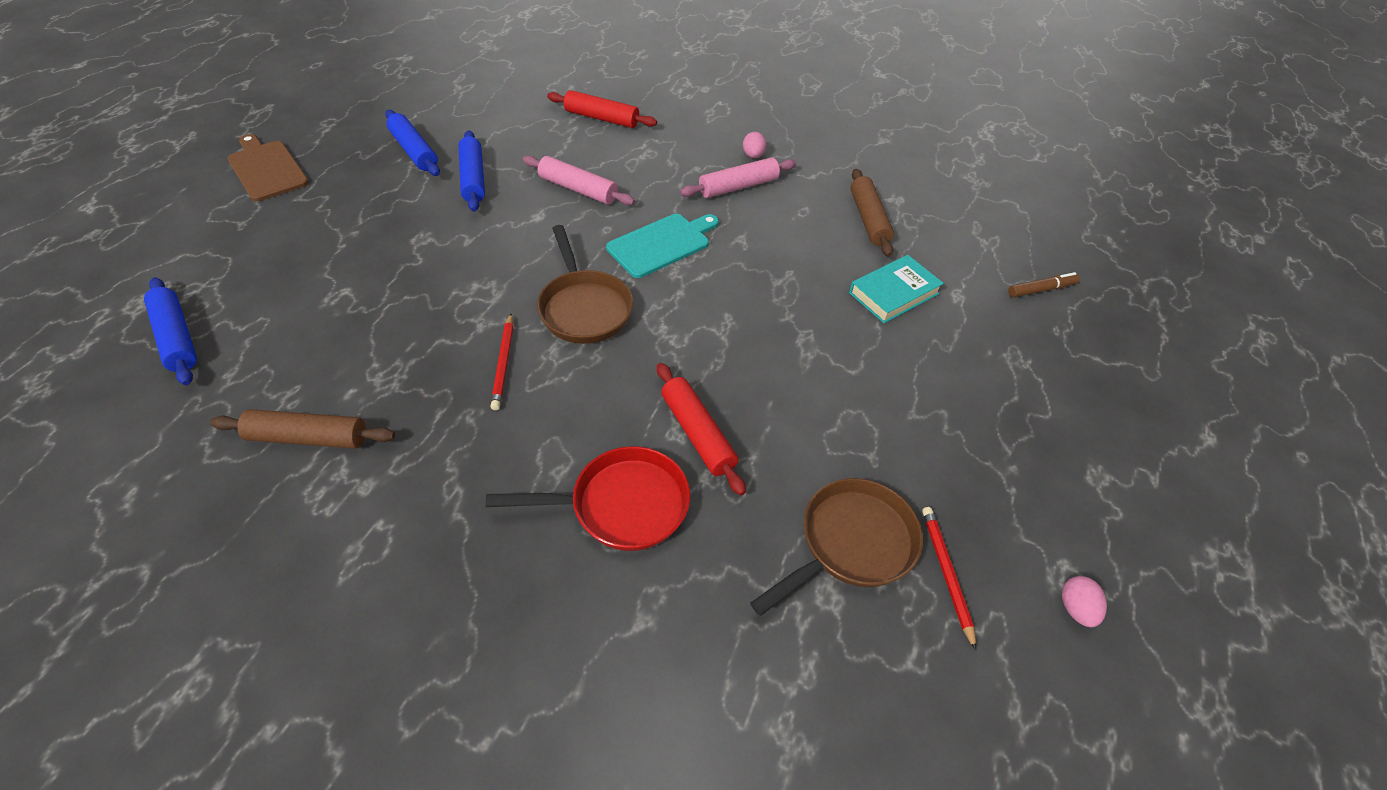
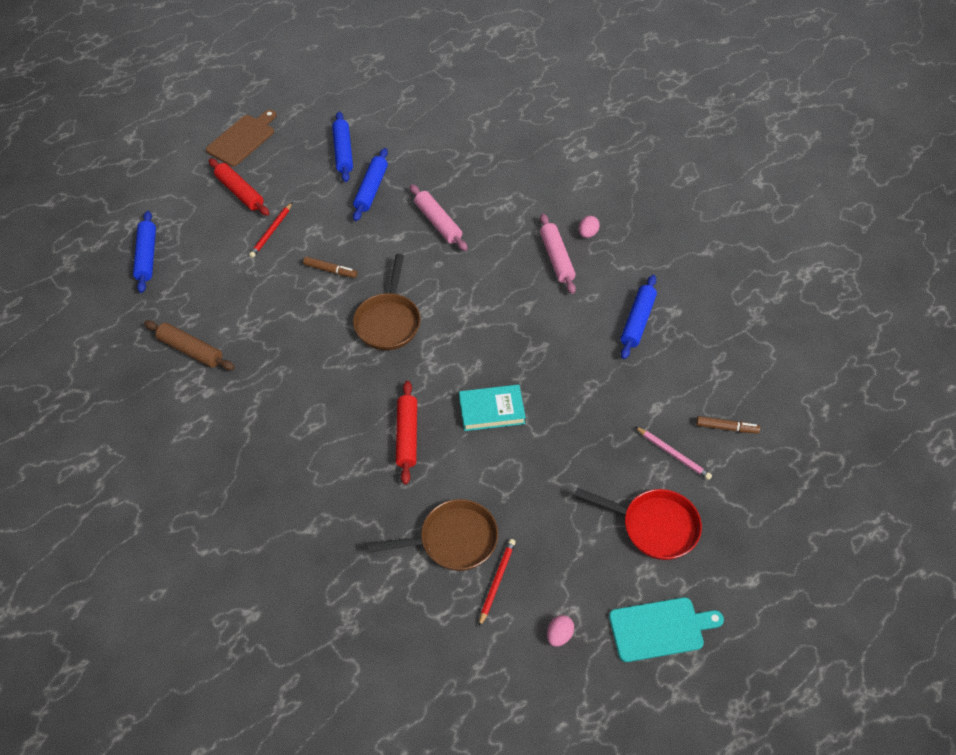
camera: 30 degrees right, 5 degrees up
brown cutting board [228,134,309,201] -> brown cutting board turned 45 degrees clockwise [206,110,276,166]
red pan [486,446,690,551] -> red pan moved to [574,488,702,560]
red pencil [490,314,513,410] -> red pencil moved to [249,203,292,258]
red rolling pin [547,90,657,128] -> red rolling pin moved to [209,158,270,216]
turquoise cutting board [606,214,719,278] -> turquoise cutting board moved to [609,597,724,662]
pink rolling pin [680,157,796,198] -> pink rolling pin turned 75 degrees clockwise [540,214,576,294]
turquoise book [849,255,944,323] -> turquoise book moved to [459,385,526,431]
brown rolling pin [850,169,894,257] -> blue rolling pin [621,275,657,359]
none -> brown marker [303,256,357,278]
none -> pink pencil [635,427,712,480]

